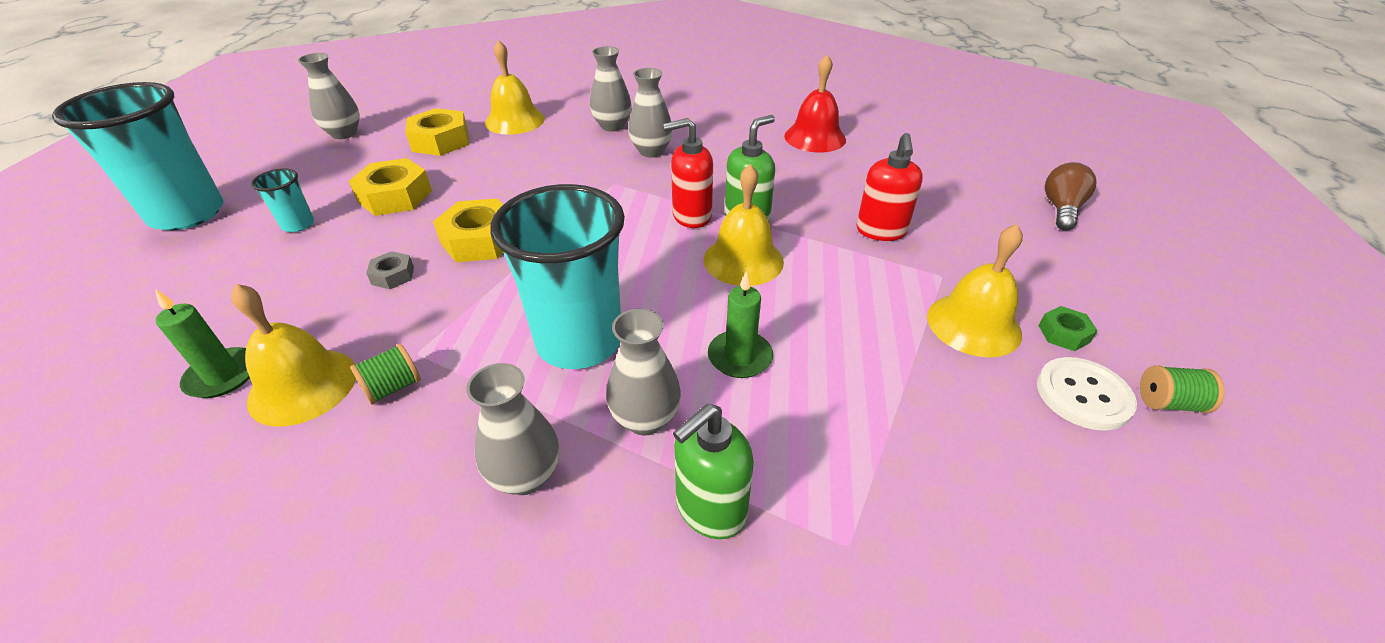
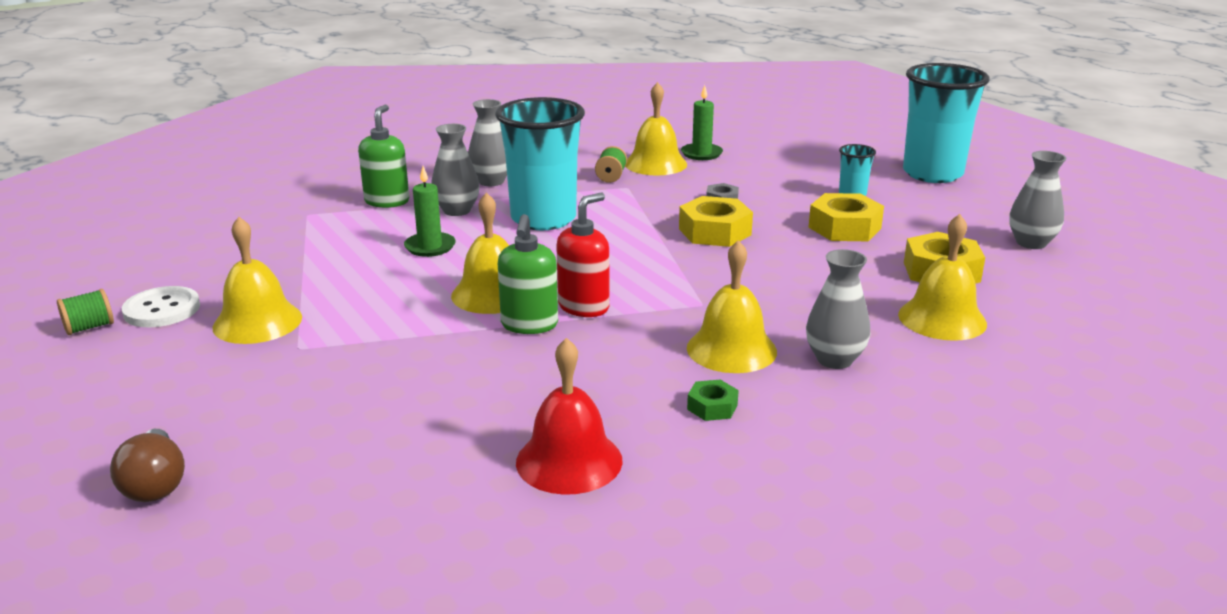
camera: 140 degrees right, 15 degrees down
grey vase [628,68,673,158] -> yellow bell [687,240,777,373]
red soap dispenser [857,133,923,241] -> none
green nut [1038,306,1098,351] -> green nut moved to [687,380,739,421]

